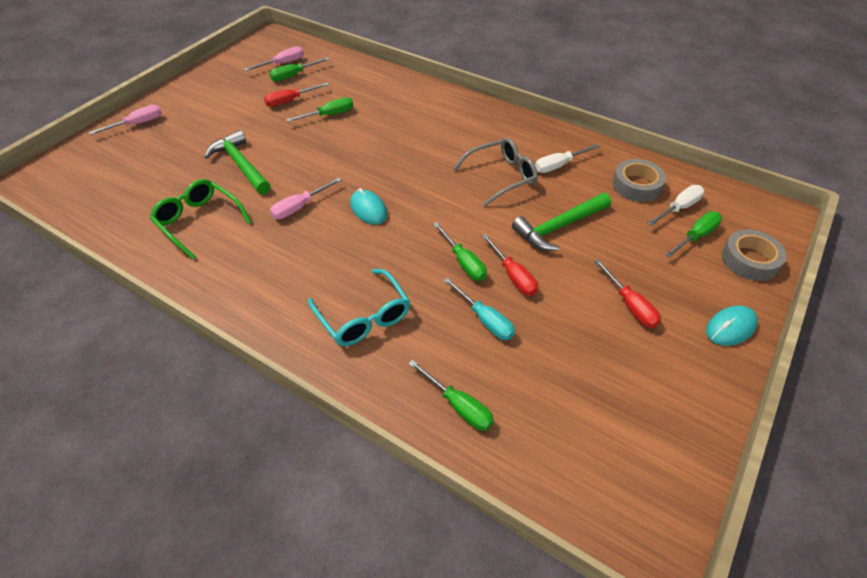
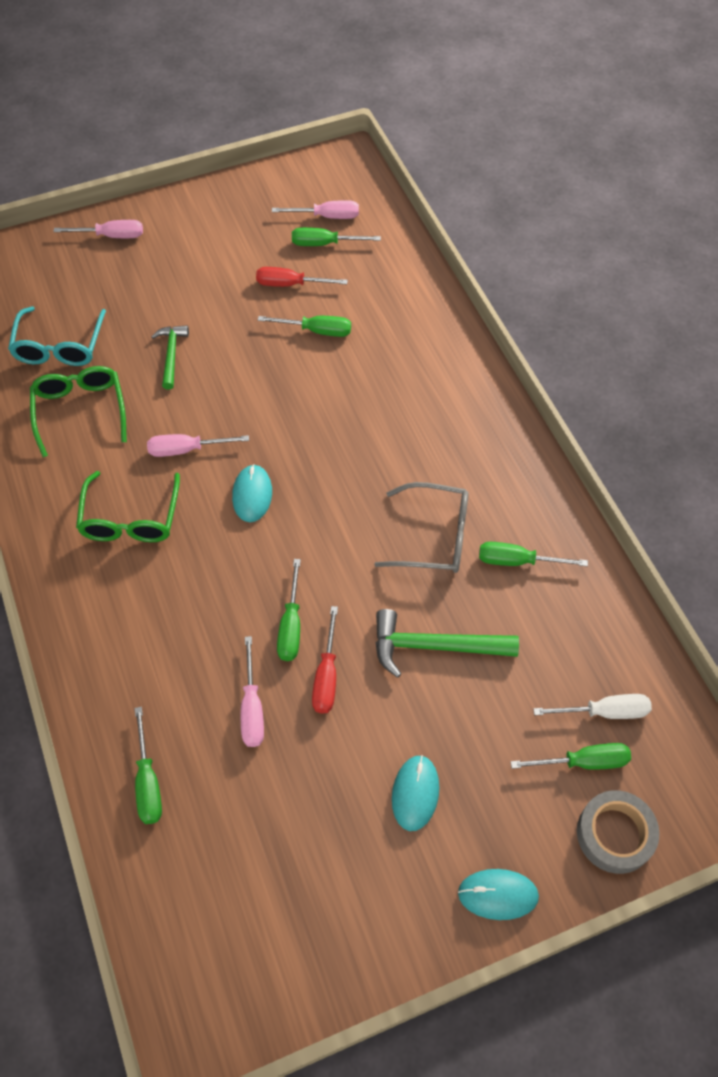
camera: 35 degrees right, 10 degrees up
green hammer [204,130,271,194] -> green hammer [151,325,189,390], size x0.63
turquoise glasses [308,269,411,346] -> turquoise glasses moved to [8,306,106,366]
turquoise screwdriver [444,278,515,340] -> pink screwdriver [241,636,264,747]
white screwdriver [535,144,600,173] -> green screwdriver [479,542,588,567]
red screwdriver [594,259,661,328] -> turquoise mouse [392,755,439,831]
grey tape [612,159,666,202] -> none
none -> green glasses [76,471,180,542]

